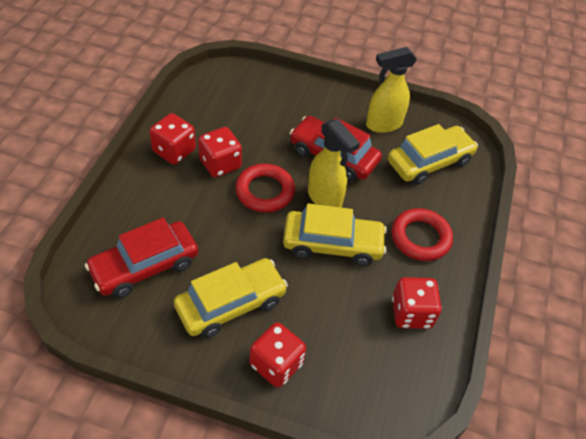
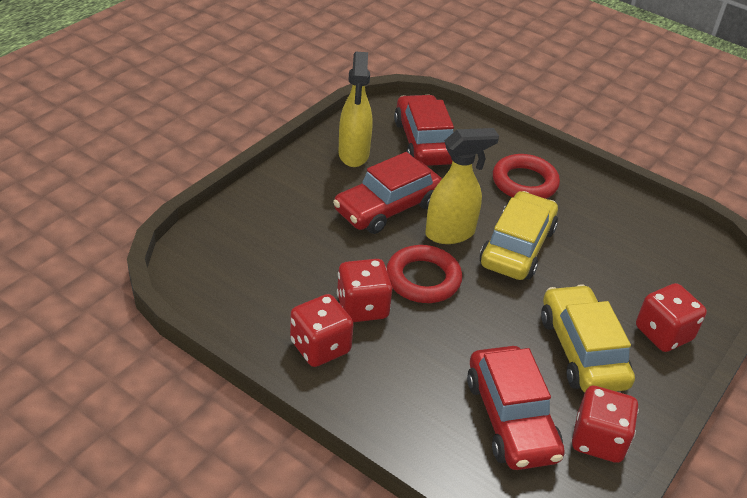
camera: 70 degrees left, 10 degrees down
yellow car [388,124,478,185] -> red car [394,94,454,166]
red dice [392,277,442,329] -> red dice moved to [572,386,639,463]

